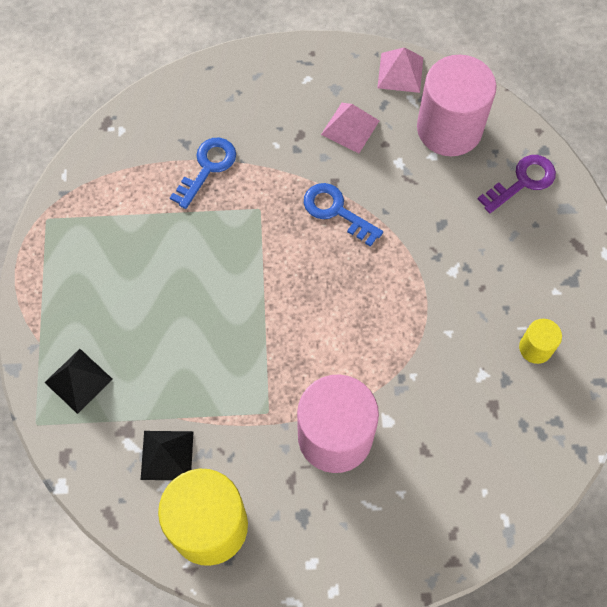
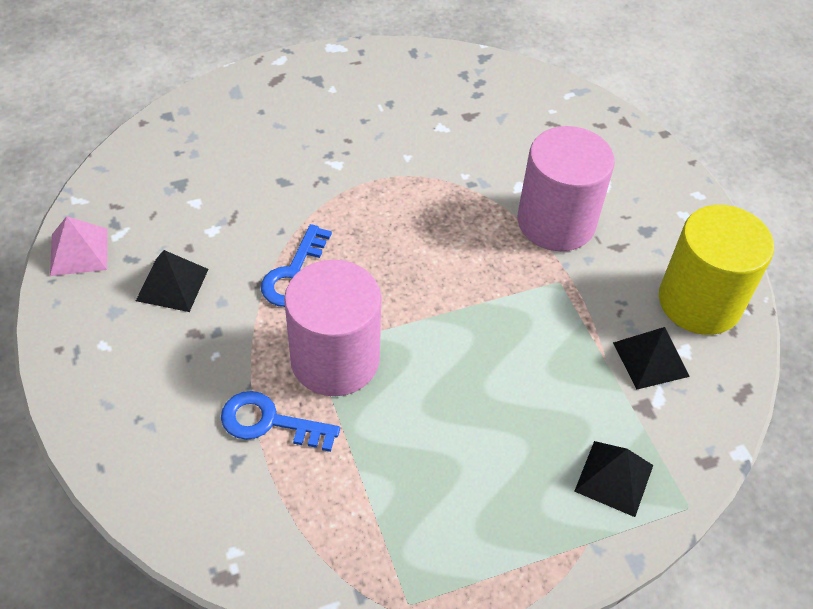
camera: 110 degrees left, 15 degrees down
pink pyramid [321,103,379,153] -> black pyramid [136,250,208,312]
pink cylinder [417,55,497,156] -> pink cylinder moved to [284,260,381,396]
purple key [478,155,556,213] -> none
yellow cylinder [519,319,562,364] -> none

